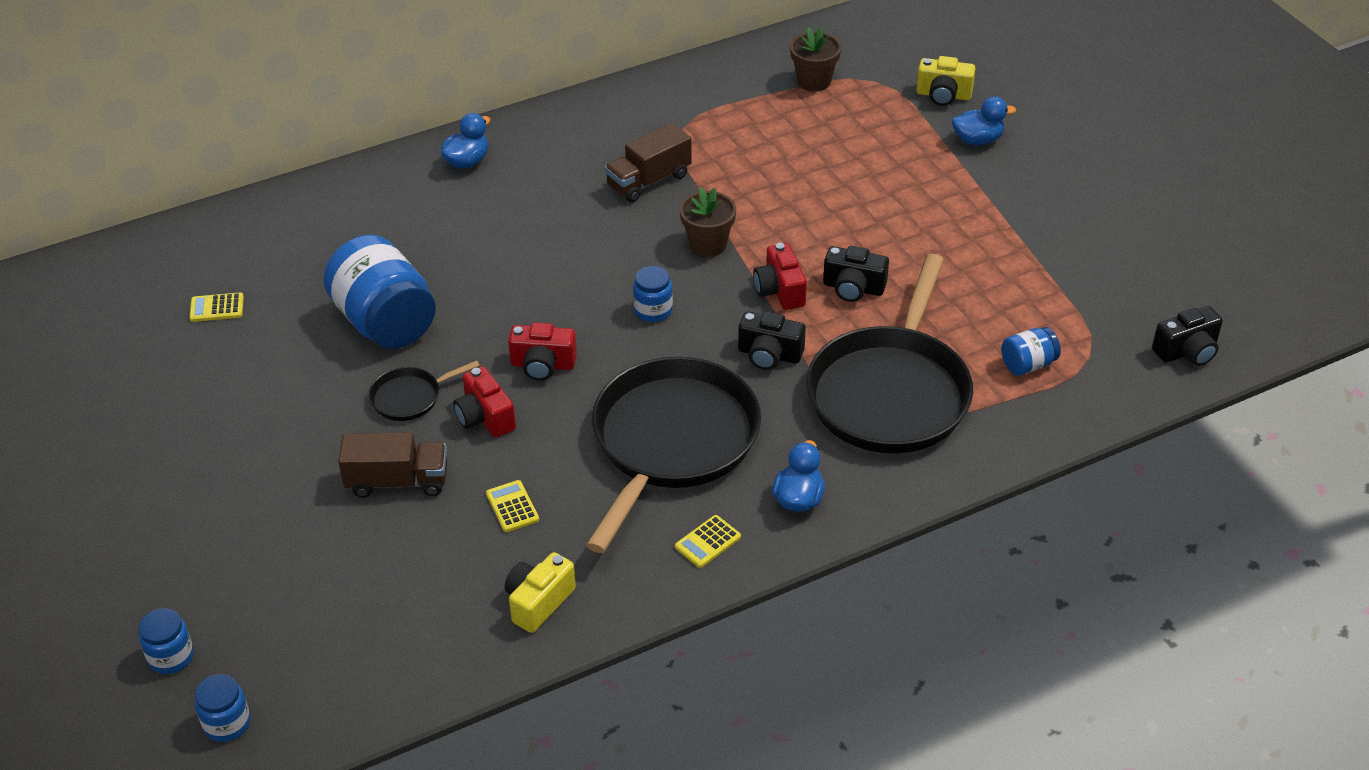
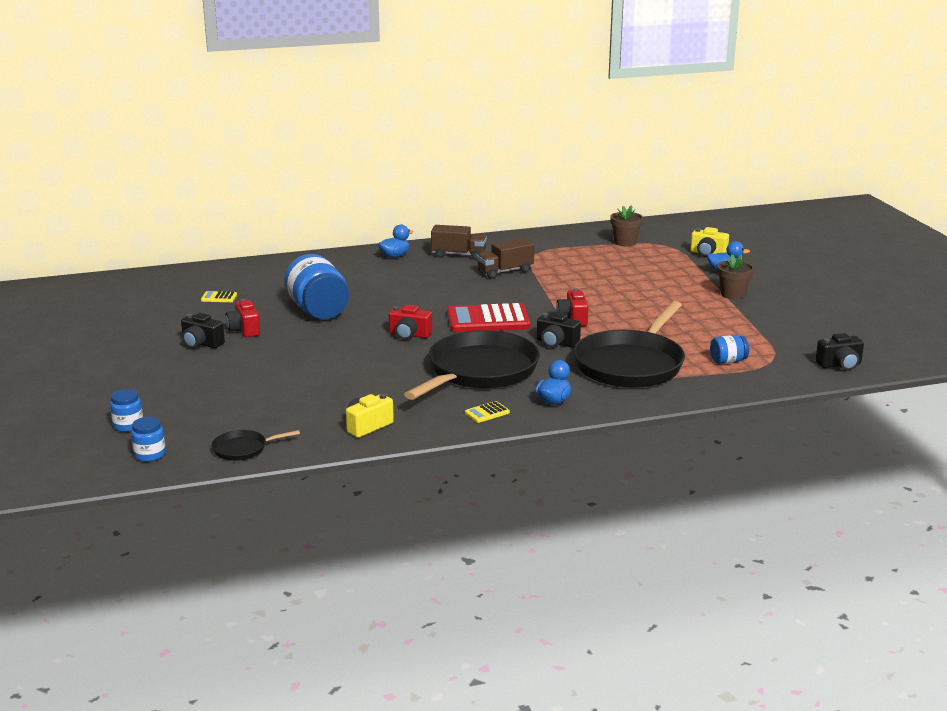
camera: 10 degrees right, 20 degrees down
brown truck [338,432,447,498] -> brown truck moved to [431,225,487,260]
black pan [369,360,480,421] -> black pan moved to [212,430,300,461]
red camera [453,366,516,438] -> red camera moved to [226,299,260,337]
yellow calculator [486,480,539,532] -> none
blue jar [633,266,673,322] -> red calculator [447,303,530,332]
brown flower pot [680,188,736,257] -> brown flower pot moved to [717,254,754,299]
black camera [823,246,889,302] -> black camera moved to [181,313,225,348]

